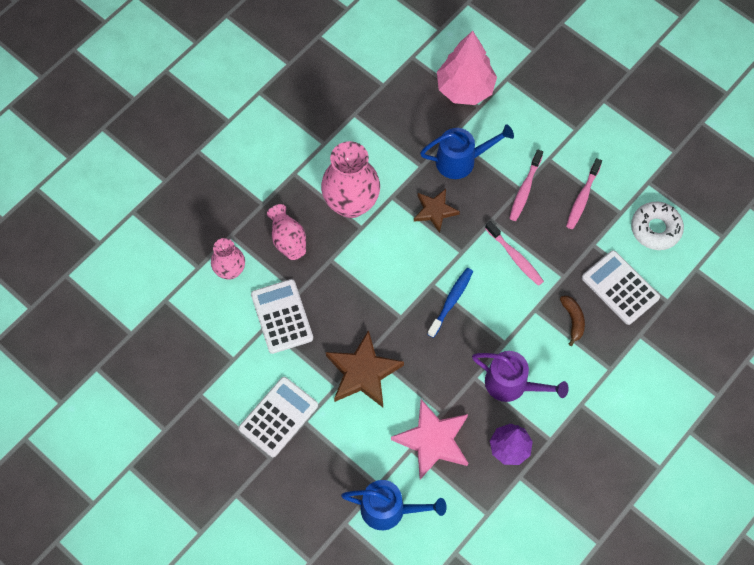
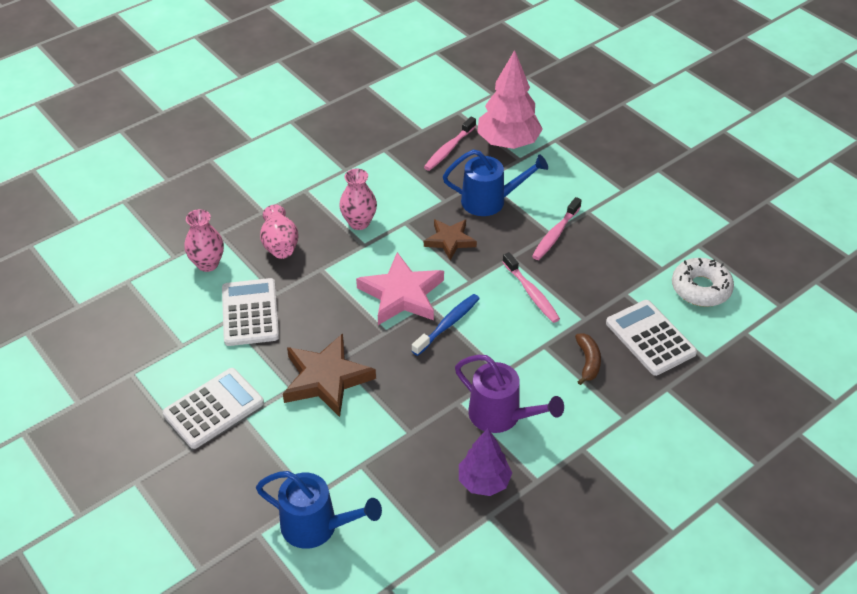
camera: 10 degrees right, 20 degrees down
pink vase [321,141,380,218] -> pink vase [339,168,377,230], size x0.57
pink star [391,399,468,480] -> pink star moved to [356,252,444,325]
pink toothbrush [566,158,602,229] -> pink toothbrush moved to [424,117,476,171]

